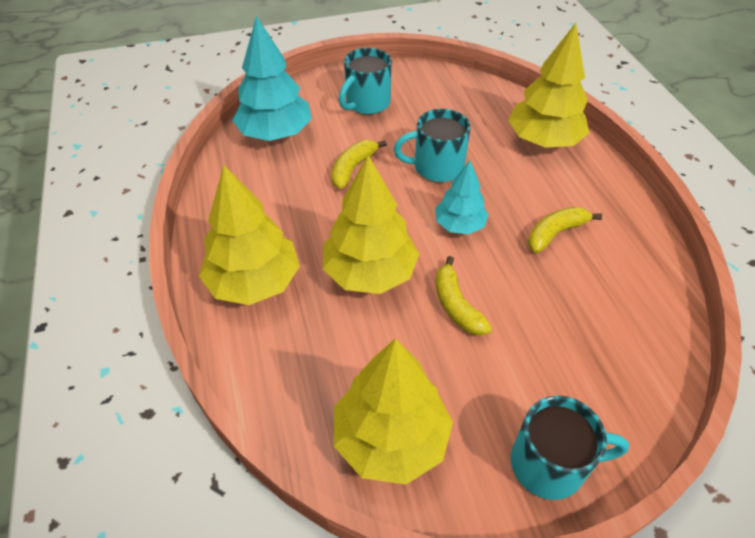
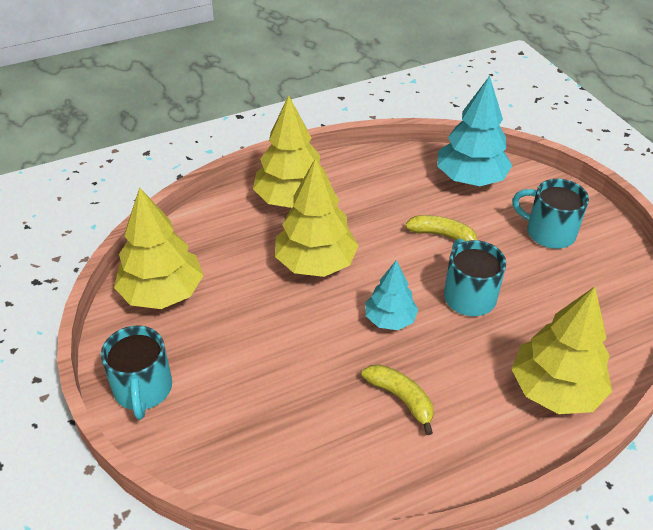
camera: 80 degrees right, 5 degrees down
yellow banana [436,256,492,336] -> none

